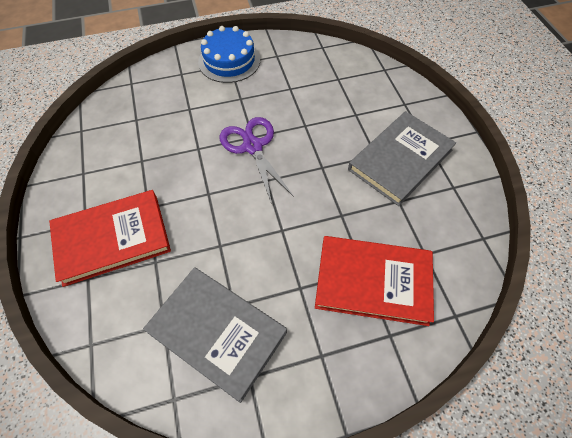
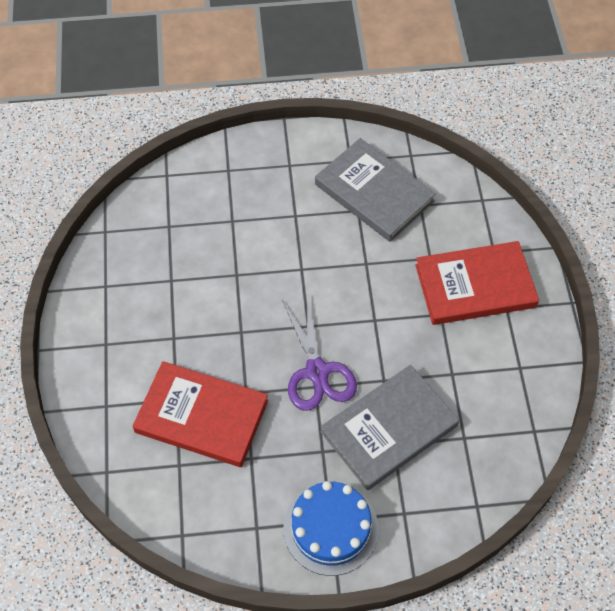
camera: 170 degrees left, 0 degrees up
red book [315,236,434,326] -> red book moved to [133,361,268,467]
grey book [348,111,456,206] -> grey book moved to [321,365,459,490]

